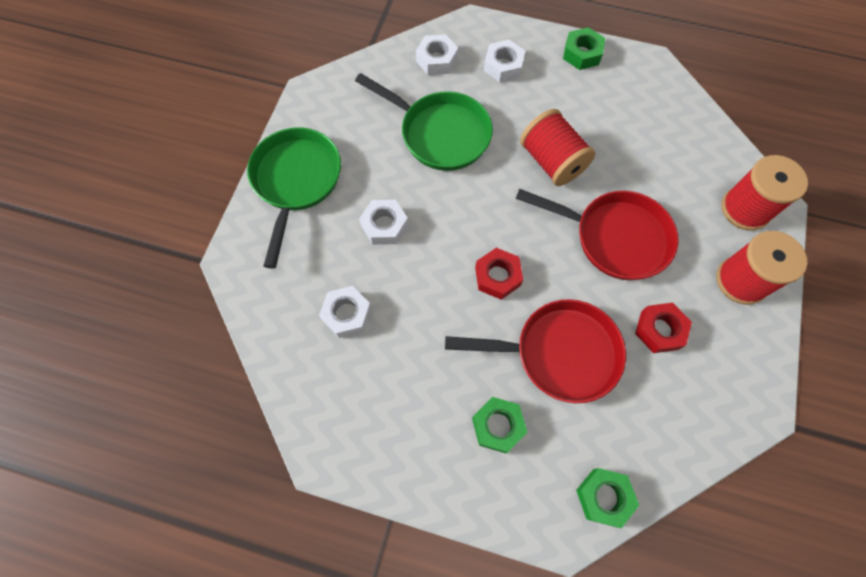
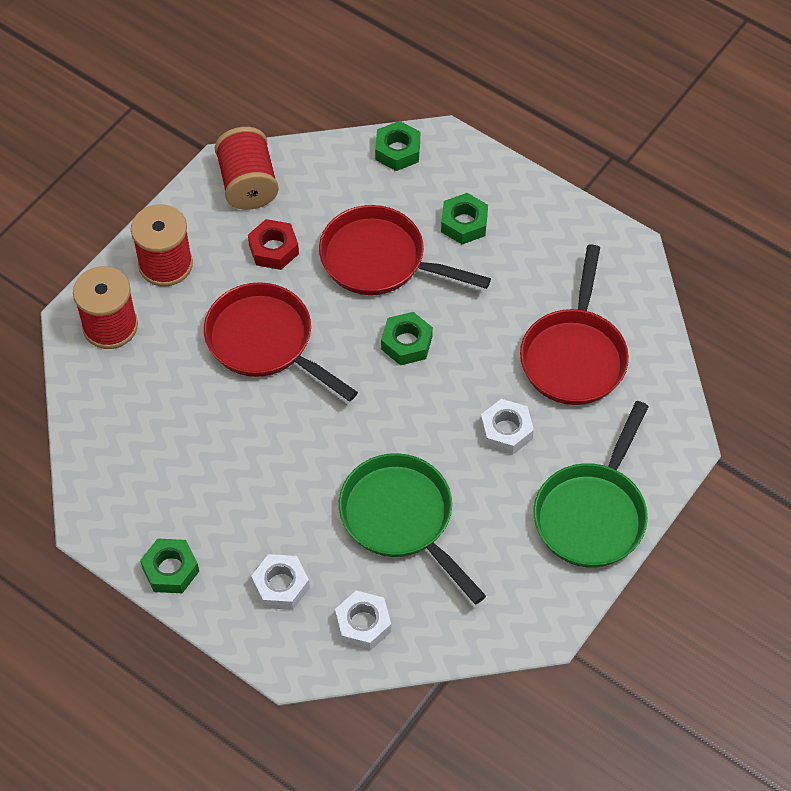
camera: 160 degrees left, 10 degrees down
white nut [319,286,372,338] -> red pan [520,244,629,405]
red nut [475,248,523,300] -> green nut [381,312,433,365]
red spool [520,109,595,186] -> red spool moved to [215,127,279,210]

